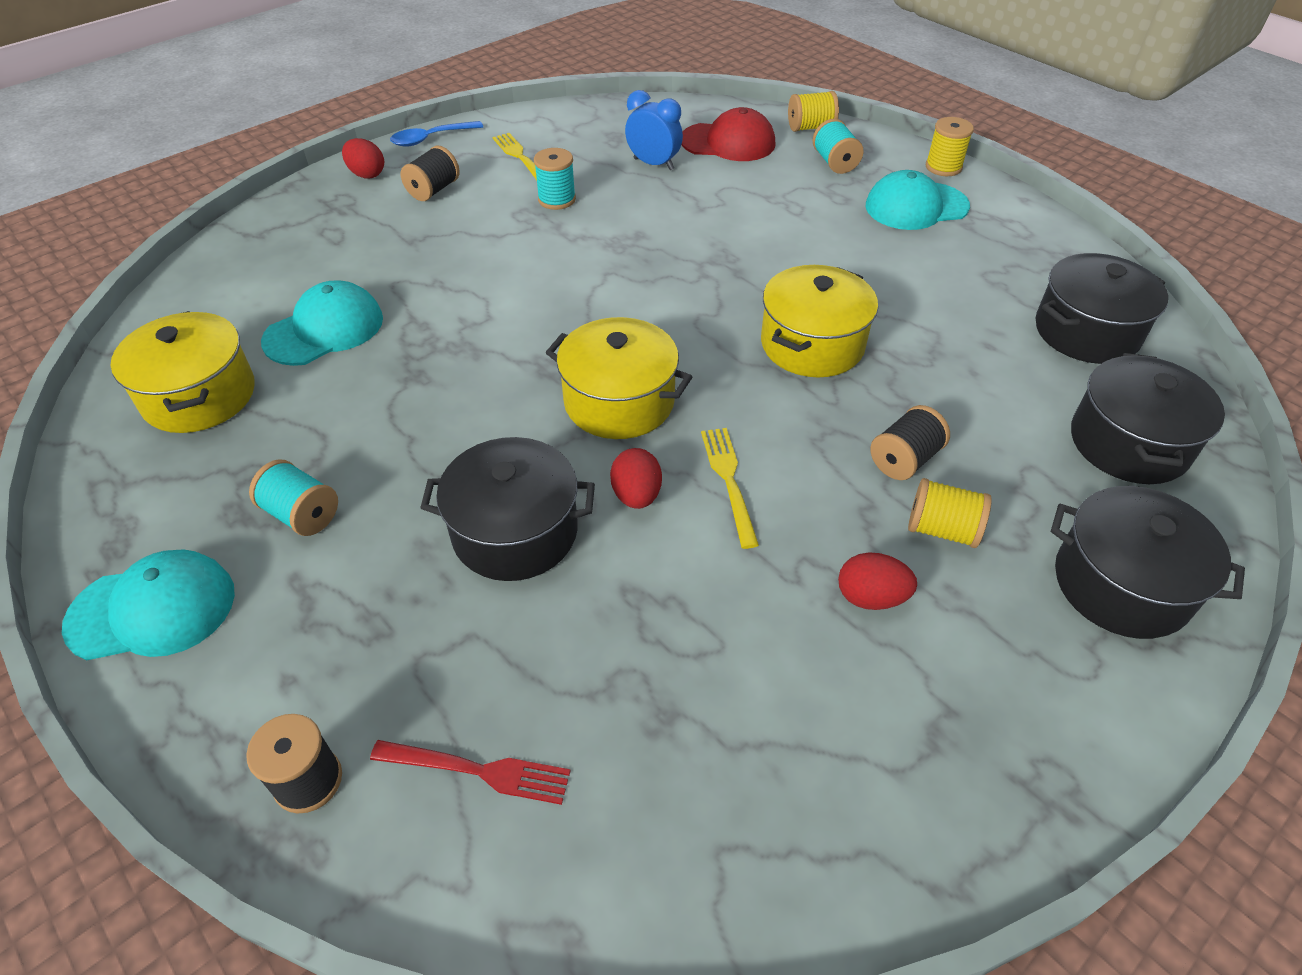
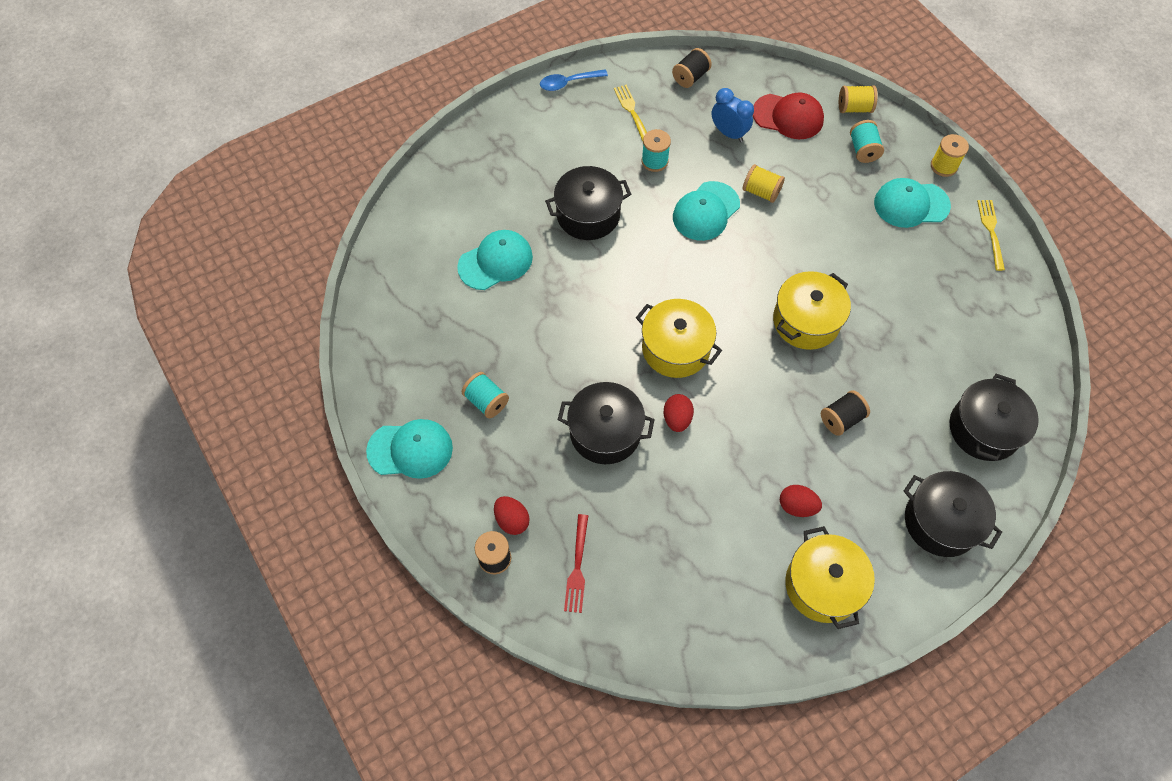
camera: 10 degrees right, 15 degrees up
yellow pot [111,311,255,433] -> yellow pot moved to [785,526,875,629]
red egg [342,138,384,178] -> red egg moved to [494,496,530,535]
red fork [370,740,571,805] -> red fork turned 75 degrees clockwise [564,514,588,613]
black spool [401,146,460,201] -> black spool moved to [672,48,712,88]
yellow fork [701,428,759,549] -> yellow fork moved to [977,200,1005,271]
yellow spool [908,478,992,548] -> yellow spool moved to [743,164,785,203]
black pot [1036,253,1168,364] -> black pot moved to [545,166,631,240]
none -> turquoise cap [673,181,740,241]

